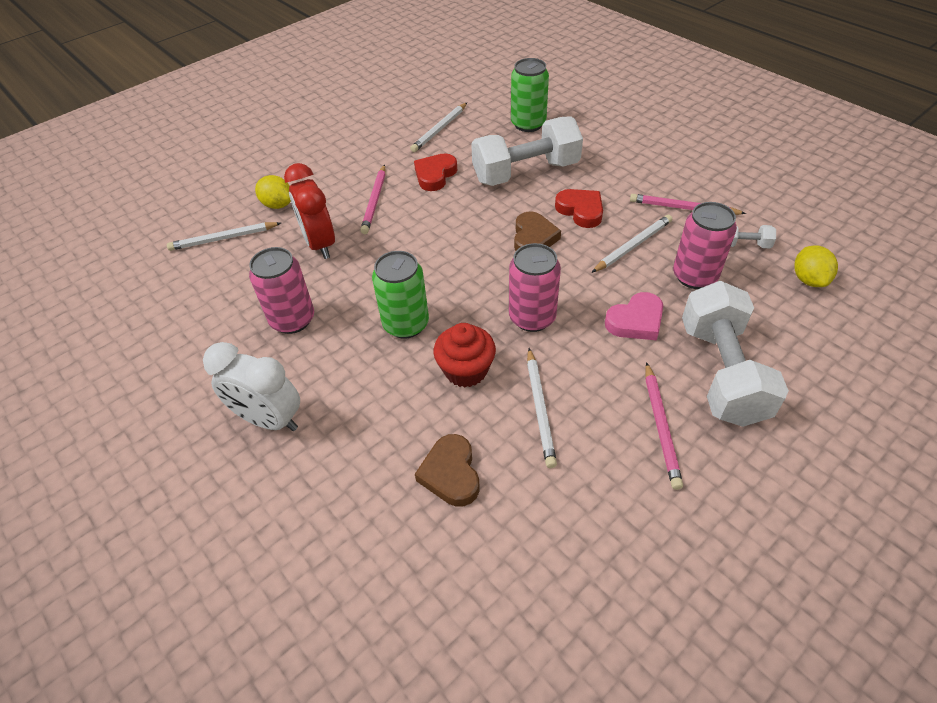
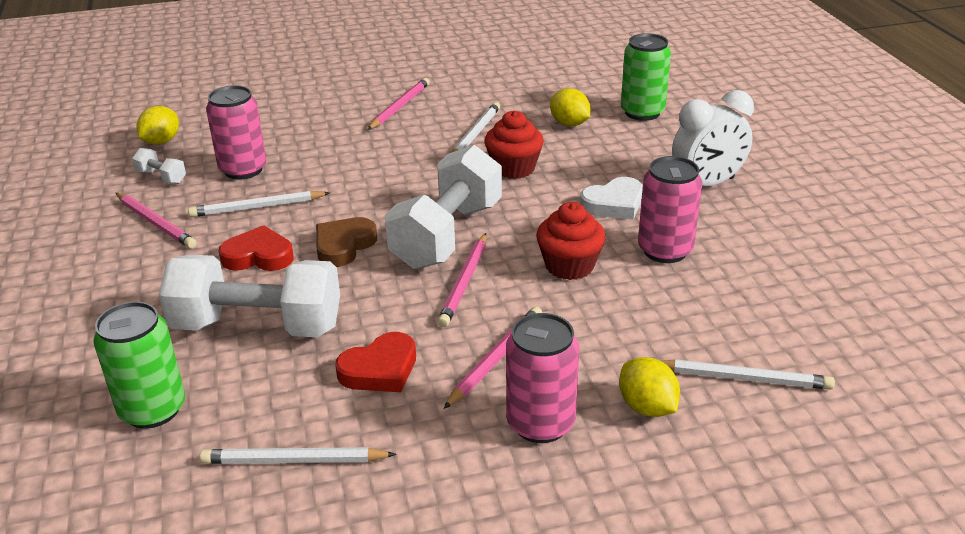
camera: 155 degrees left, 15 degrees down
white clock [203,342,300,431] -> white clock turned 105 degrees clockwise [672,90,754,186]
red clock [284,163,335,259] -> none
green can [372,251,429,339] -> green can moved to [621,33,671,121]
white pencil [410,103,467,152] -> white pencil turned 150 degrees counterclockwise [199,447,396,464]
brown heart [415,434,479,507] -> yellow lemon [550,88,591,126]
pink can [509,243,561,332] -> pink can moved to [506,313,579,443]
red heart [555,189,603,228] -> red heart turned 105 degrees clockwise [218,225,294,271]
pink heart [605,292,663,340] -> none
white dumbbell [682,281,789,427] -> white dumbbell moved to [385,145,502,269]
none -> pink pencil [437,233,486,327]
none -> red cupcake [536,202,606,280]
none -> white heart [580,177,643,220]

